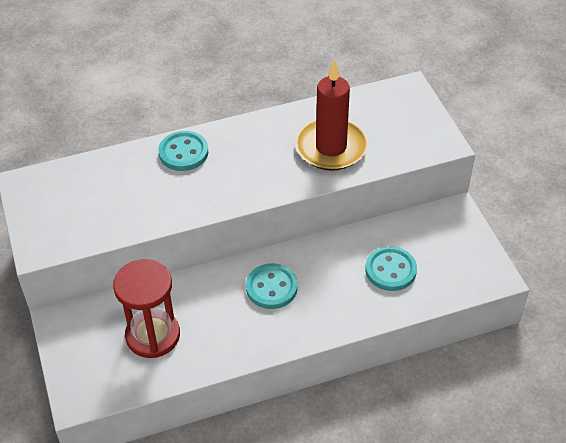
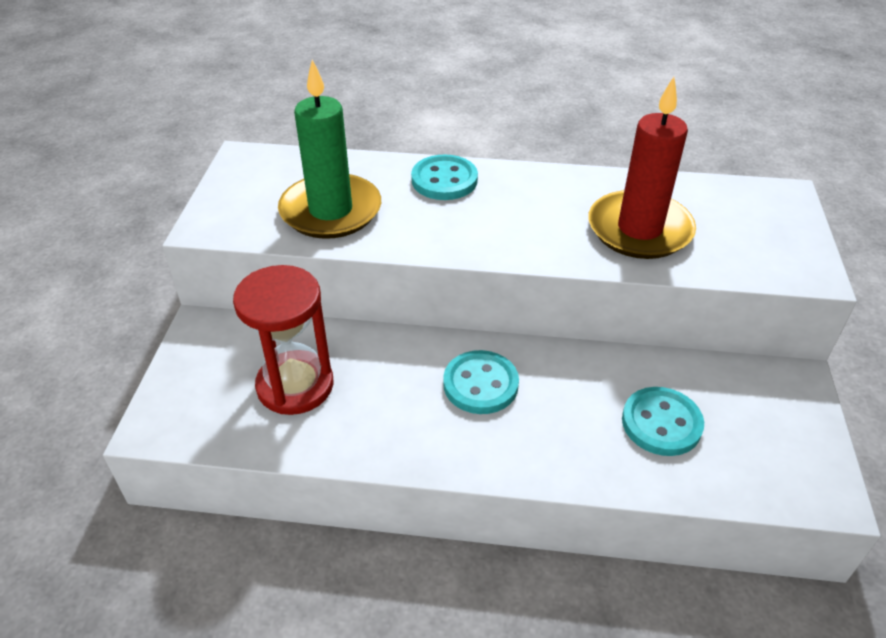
camera: 25 degrees right, 5 degrees down
none -> green candle [278,60,381,239]

